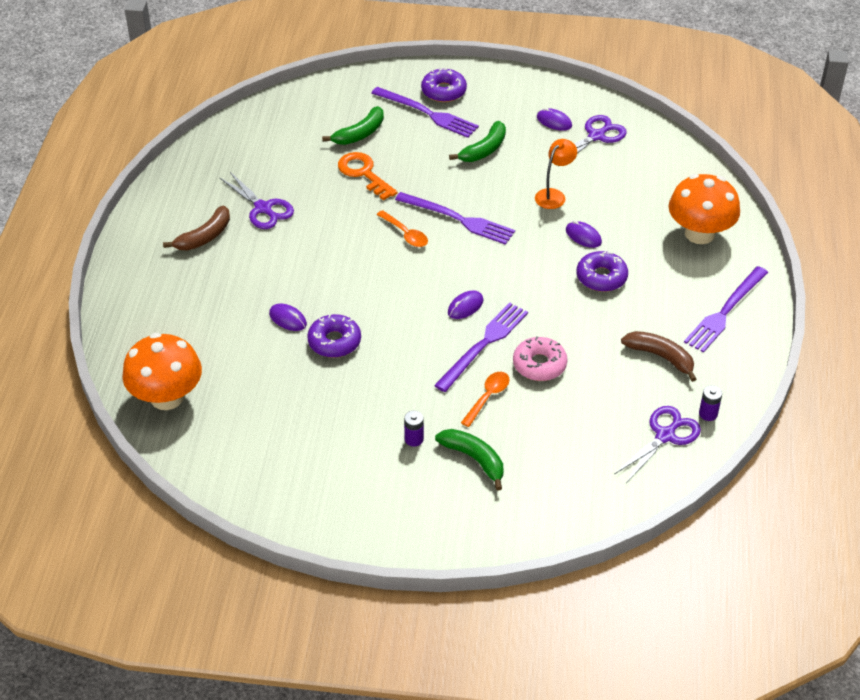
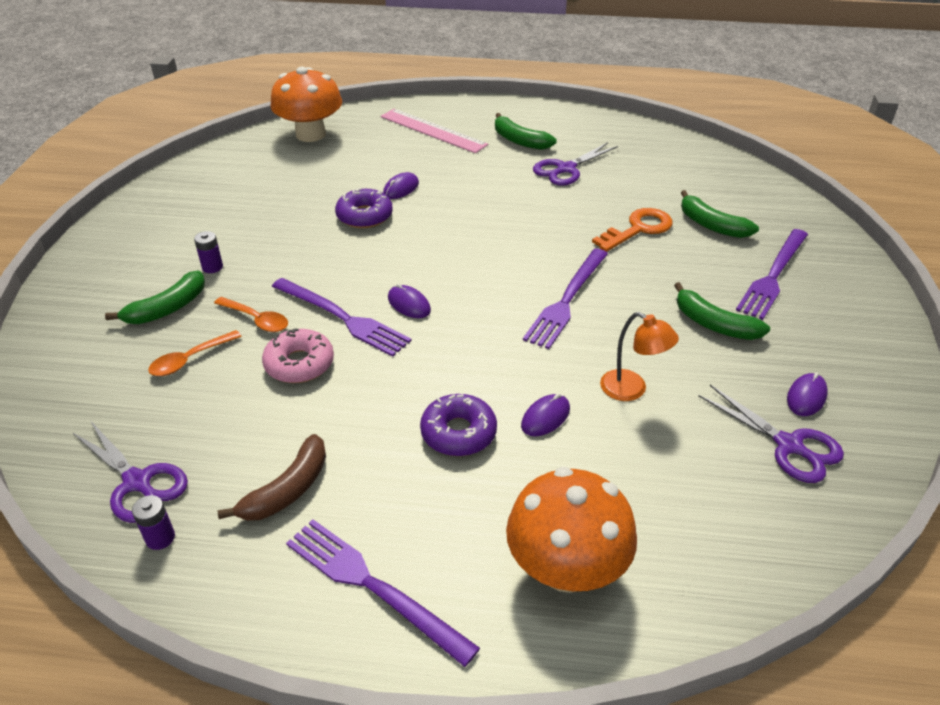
camera: 90 degrees right, 5 degrees down
brown banana [163,206,230,251] -> green banana [495,113,557,150]
orange spoon [376,210,428,247] -> orange spoon moved to [148,330,242,376]
purple donut [421,69,467,102] -> none
none -> pink ruler [381,109,488,153]

